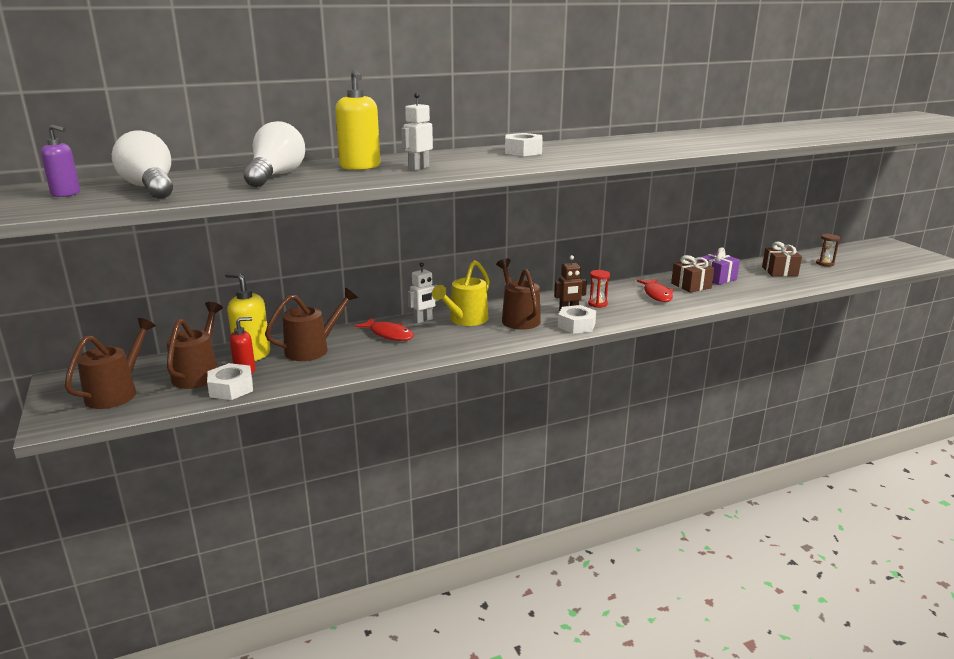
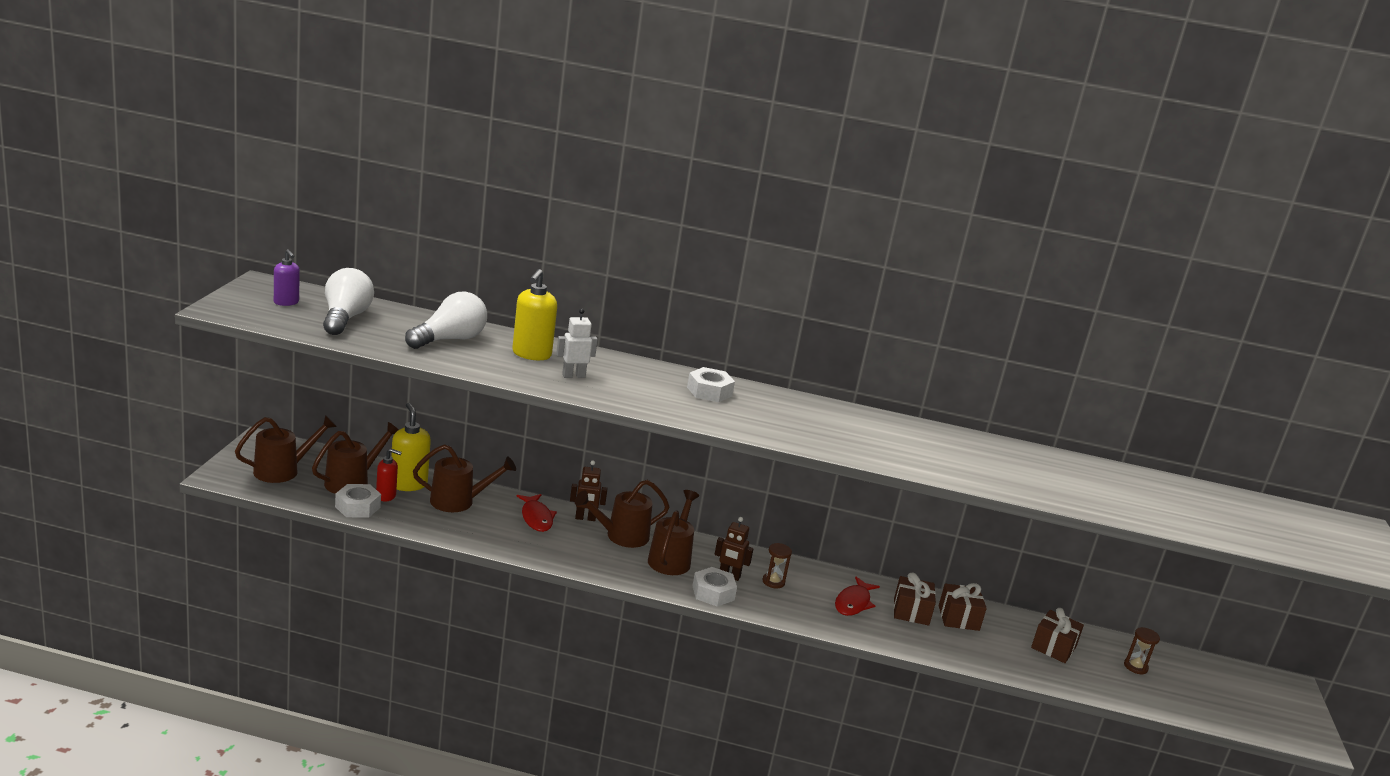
camera: 30 degrees right, 0 degrees up
white robot [408,262,439,324] -> brown robot [570,461,607,521]
yellow watering can [432,260,490,326] -> brown watering can [575,480,670,548]
red hourglass [588,270,610,308] -> brown hourglass [762,543,792,589]
purple gift [700,248,740,285] -> brown gift [939,583,987,631]

